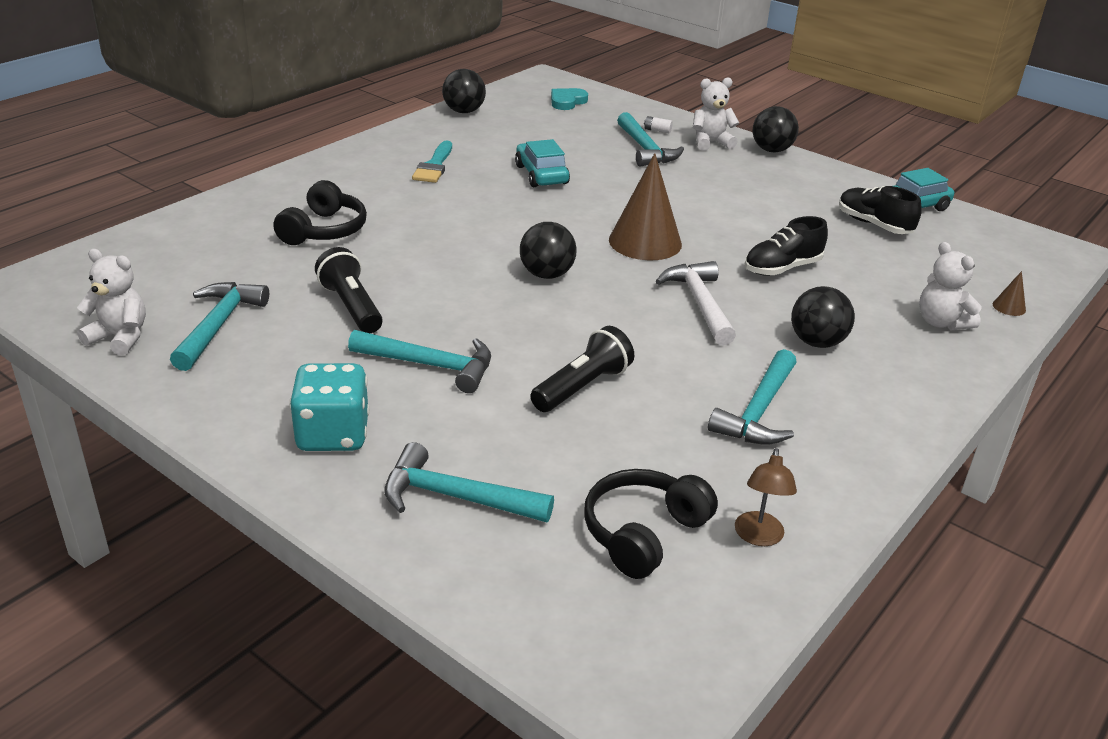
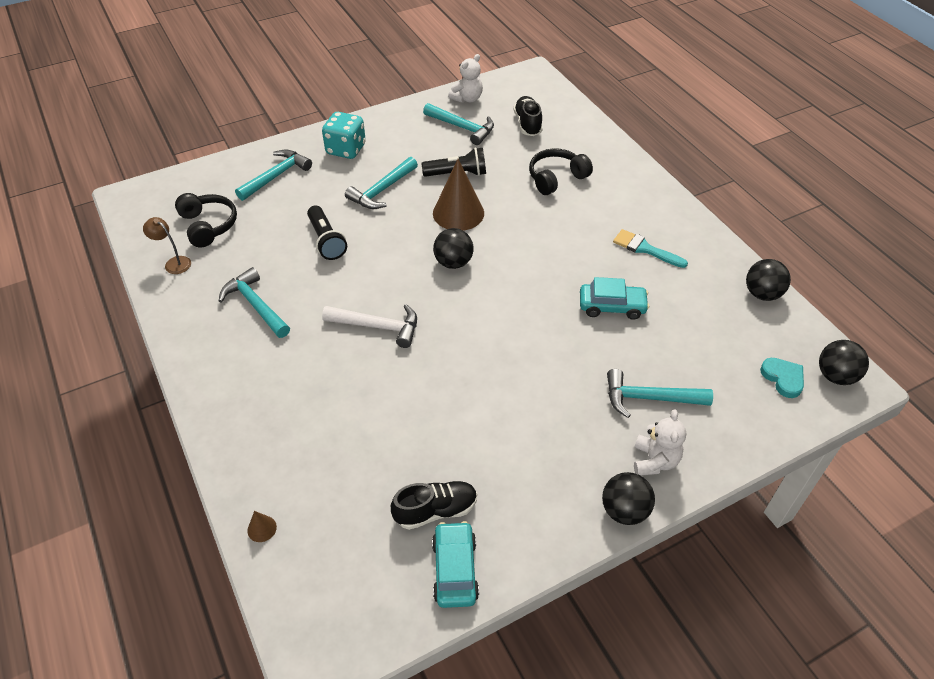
camera: 115 degrees right, 15 degrees up
black headphones [273,180,367,245] -> black headphones turned 105 degrees clockwise [529,148,593,195]
brown cone [609,153,682,260] -> brown cone moved to [433,159,484,231]
white battery [644,116,673,134] -> none
black shoe [744,216,828,276] -> black shoe moved to [513,96,543,136]
black ball [791,286,855,348] -> black ball moved to [819,340,869,385]
white teddy bear [919,242,982,331] -> none

